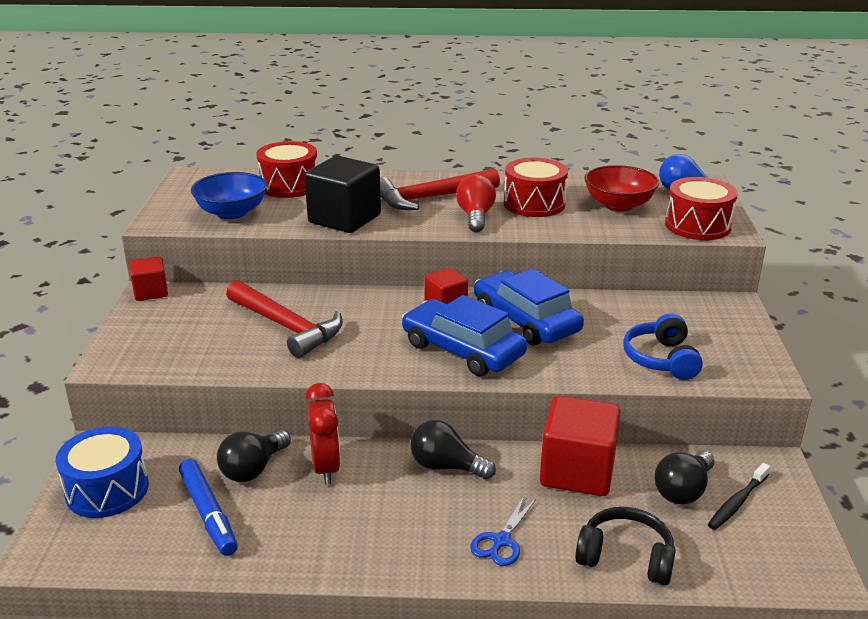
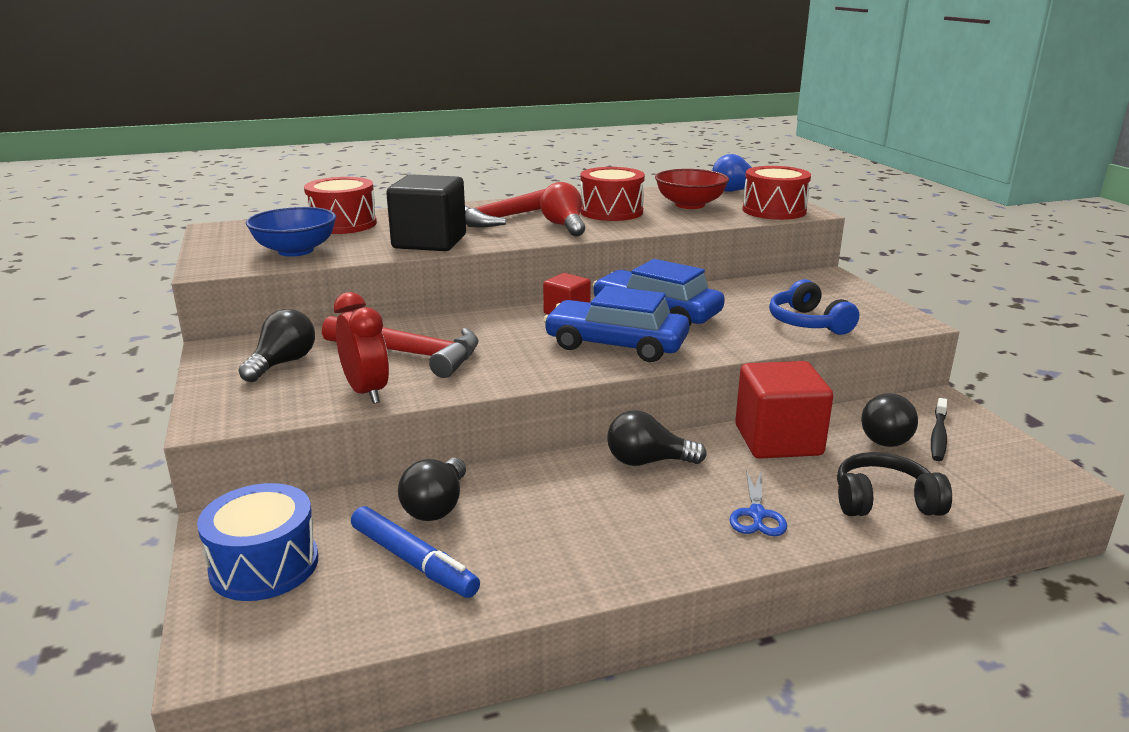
camera: 20 degrees left, 5 degrees down
red cube [130,257,168,301] -> none
red clock [305,383,341,485] -> red clock moved to [334,292,389,404]
none -> black light bulb [238,309,315,382]

